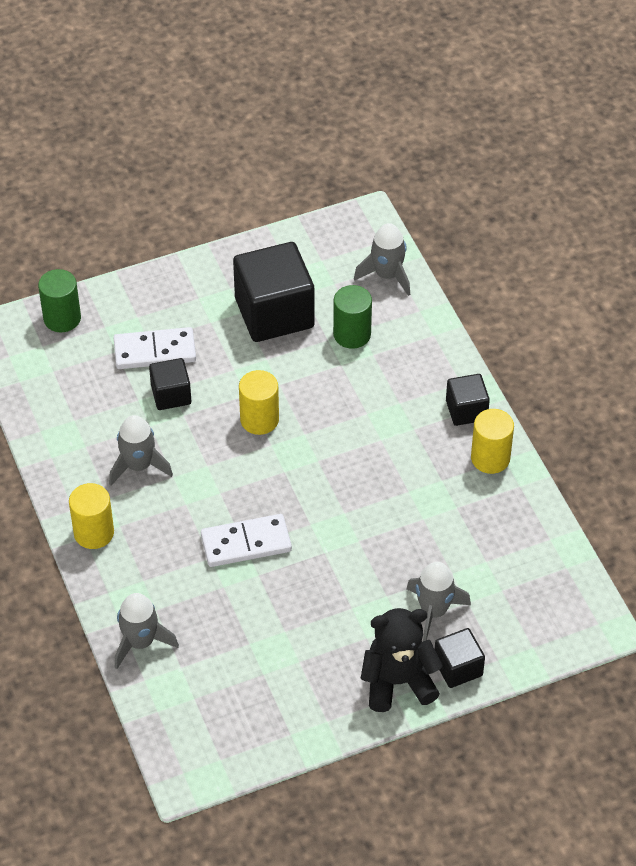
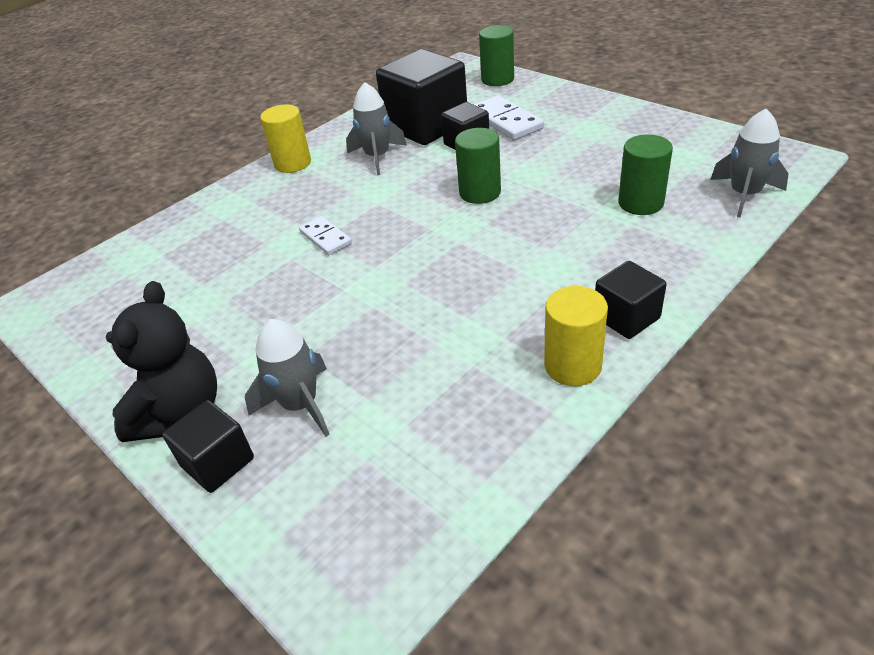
camera: 70 degrees right, 10 degrees down
grey rocket [115,593,179,669] -> none
white domino [201,514,292,567] -> white domino [299,216,352,255], size x0.62
black cube [233,242,314,342] -> black cube moved to [376,49,467,145]
yellow cylinder [239,370,279,435] -> green cylinder [455,128,501,204]
black teddy bear [360,608,443,712] -> black teddy bear turned 45 degrees clockwise [106,281,217,442]

